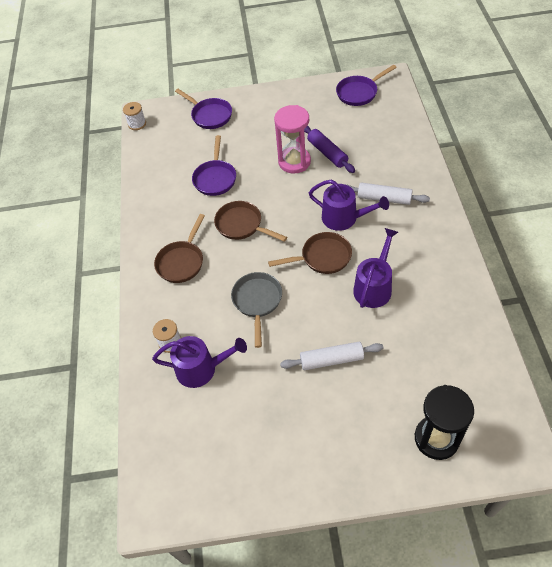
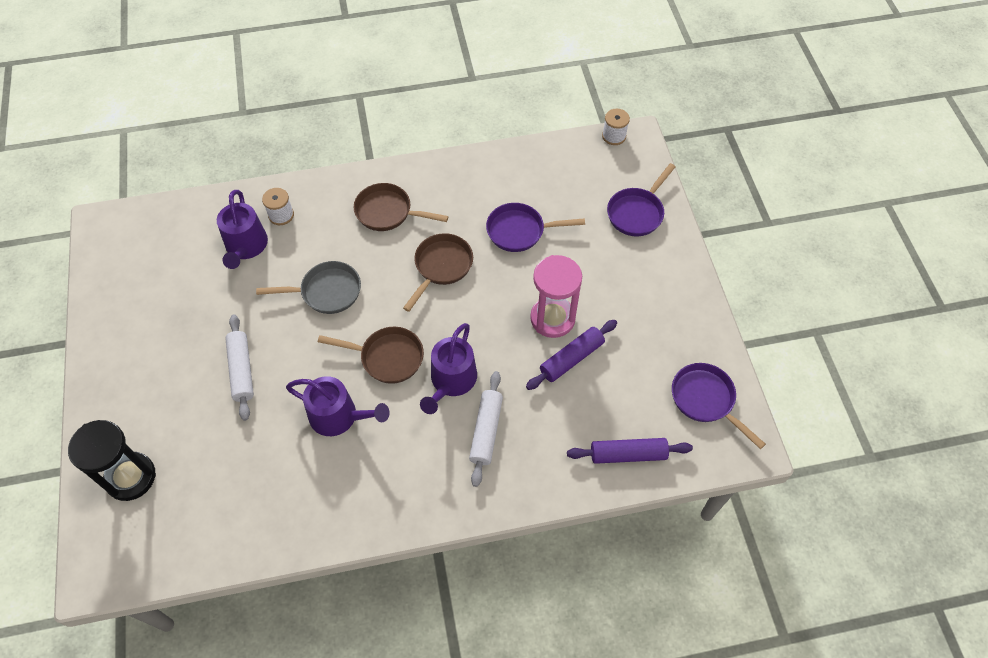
camera: 80 degrees right, 5 degrees up
brown pan [268,232,352,274] -> brown pan turned 60 degrees counterclockwise [318,327,424,384]
none -> purple rolling pin [567,438,693,464]

